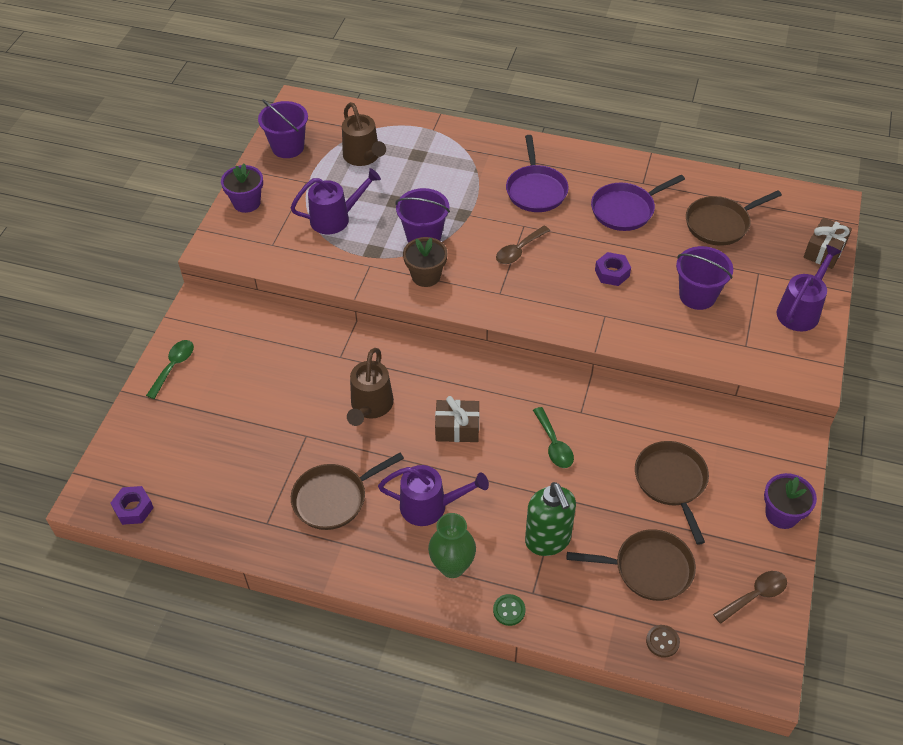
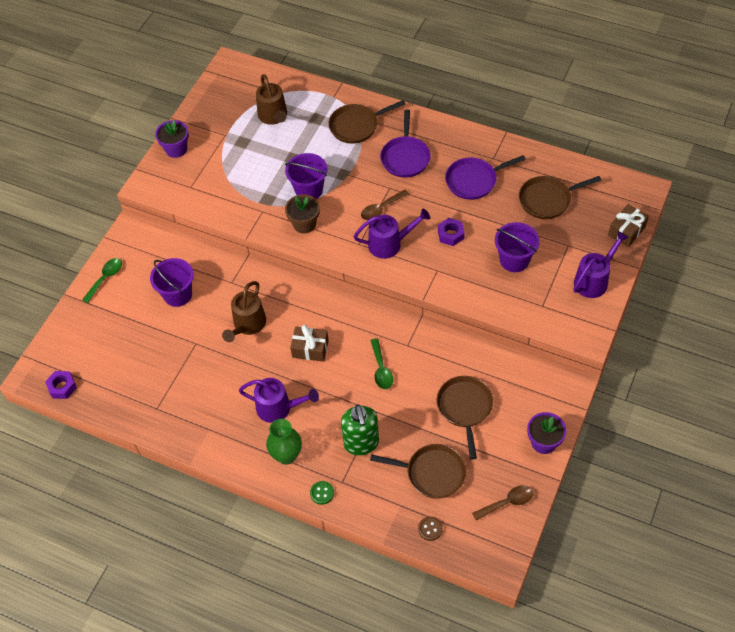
camera: 10 degrees right, 5 degrees up
purple bucket [258,100,308,158] -> purple bucket moved to [150,258,194,307]
purple watering can [291,168,381,234] -> purple watering can moved to [353,209,430,259]
brown pan [291,453,404,530] -> brown pan moved to [328,100,405,144]

